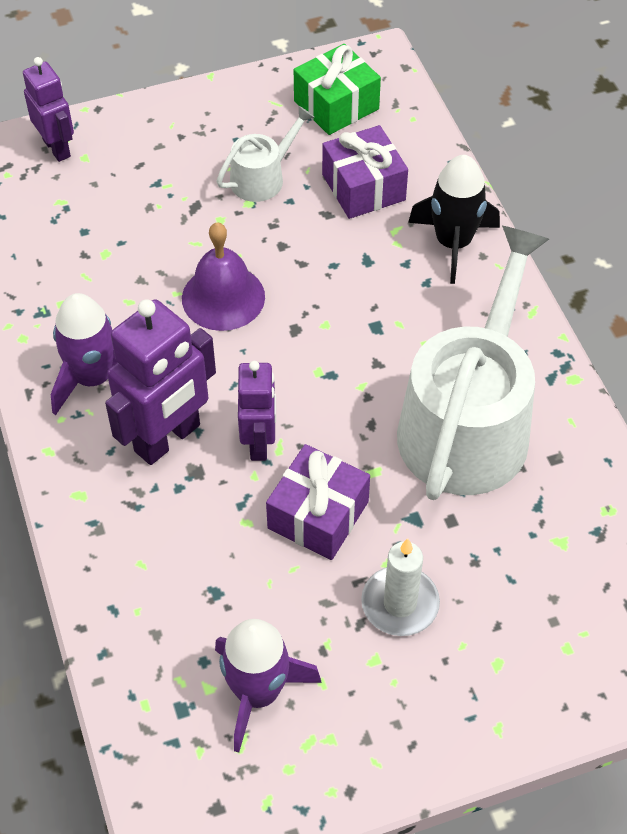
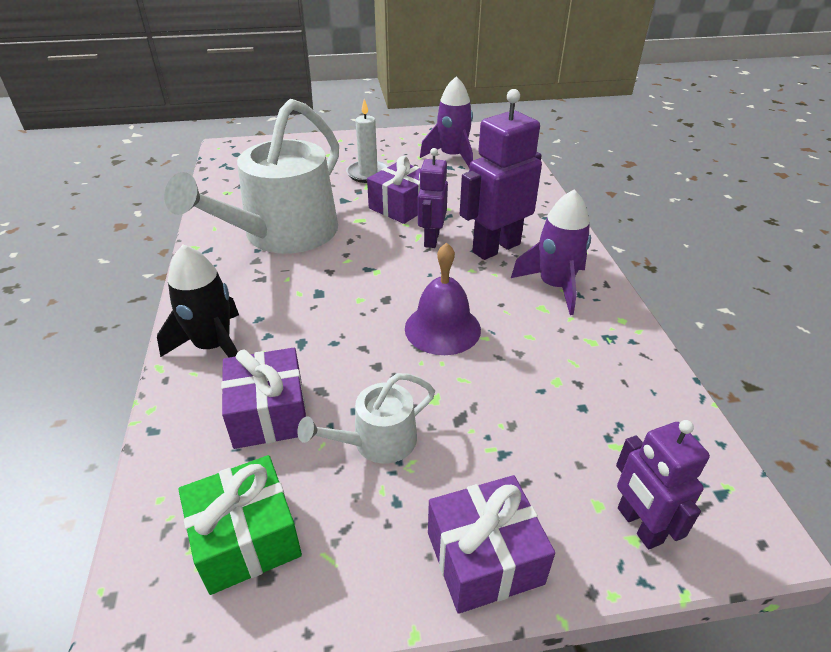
camera: 170 degrees left, 15 degrees down
none -> purple gift [428,475,555,614]

